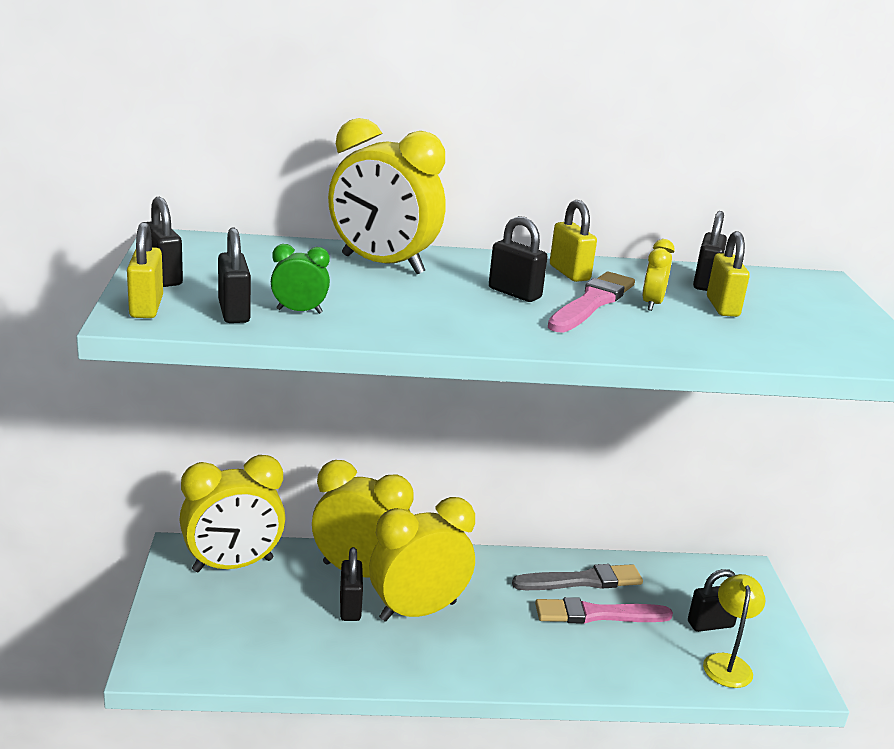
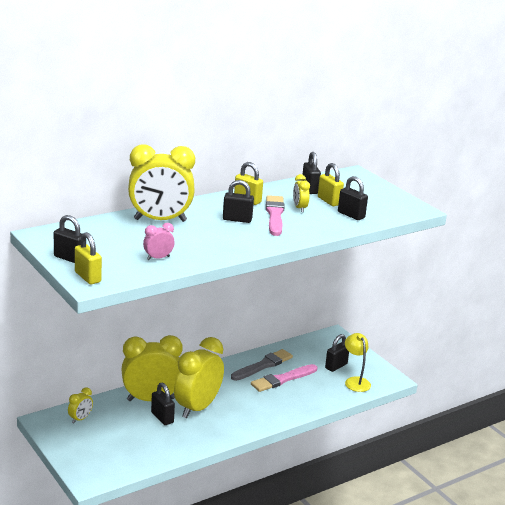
camera: 30 degrees left, 0 degrees up
yellow clock [180,455,286,572] -> yellow clock [68,387,93,423], size x0.44
black padlock [218,228,251,323] -> black padlock moved to [338,176,368,220]
green clock [271,244,330,314] -> pink clock [143,223,175,260]

